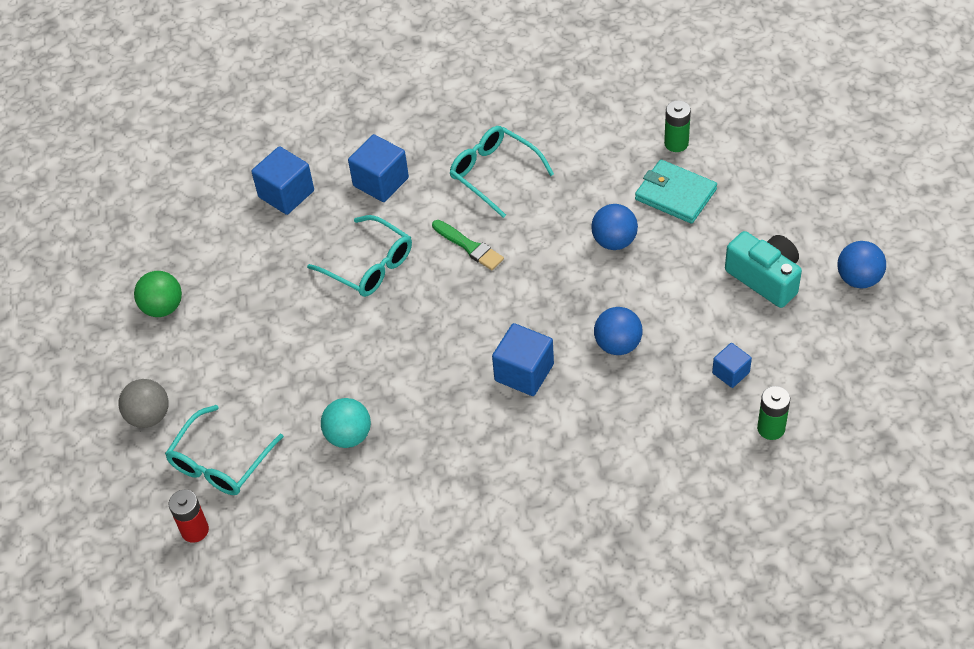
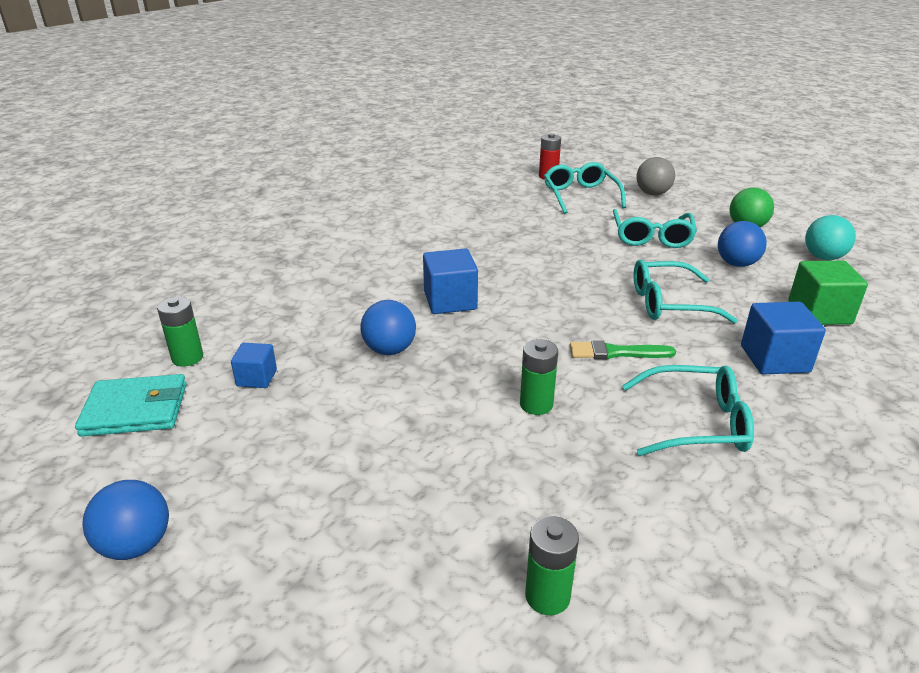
camera: 135 degrees right, 20 degrees down
blue cube [251,146,314,215] -> green cube [788,261,868,325]
turquoise ball [321,398,371,448] -> turquoise ball moved to [805,215,856,260]
blue ball [591,204,638,250] -> blue ball moved to [718,221,767,267]
turquoise wallet [635,159,717,224] -> turquoise wallet moved to [75,374,187,437]
turquoise camera [725,231,802,308] -> none
none -> green battery [520,339,558,415]
none -> turquoise glasses [613,209,697,248]

